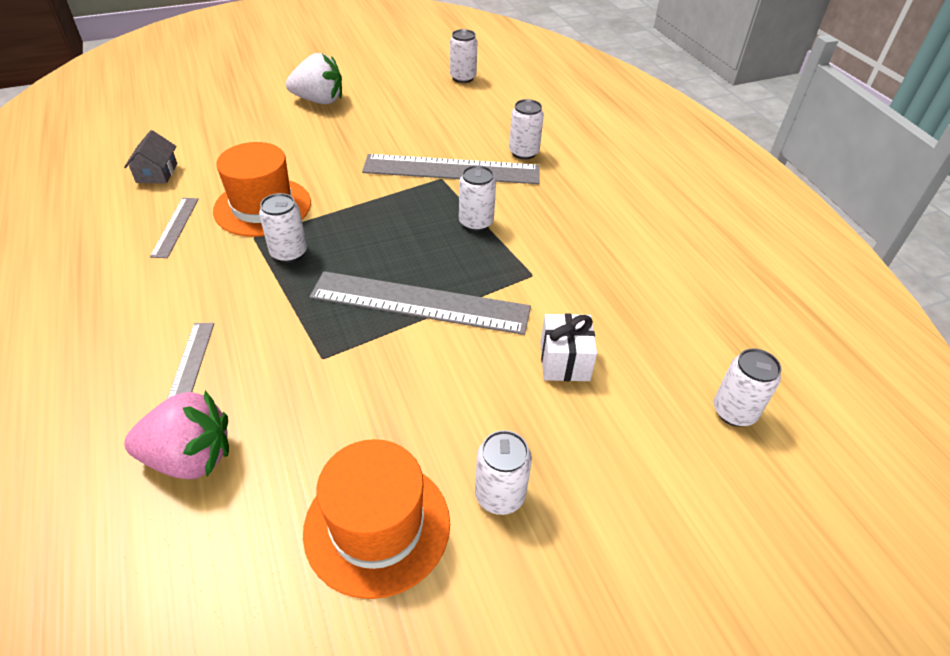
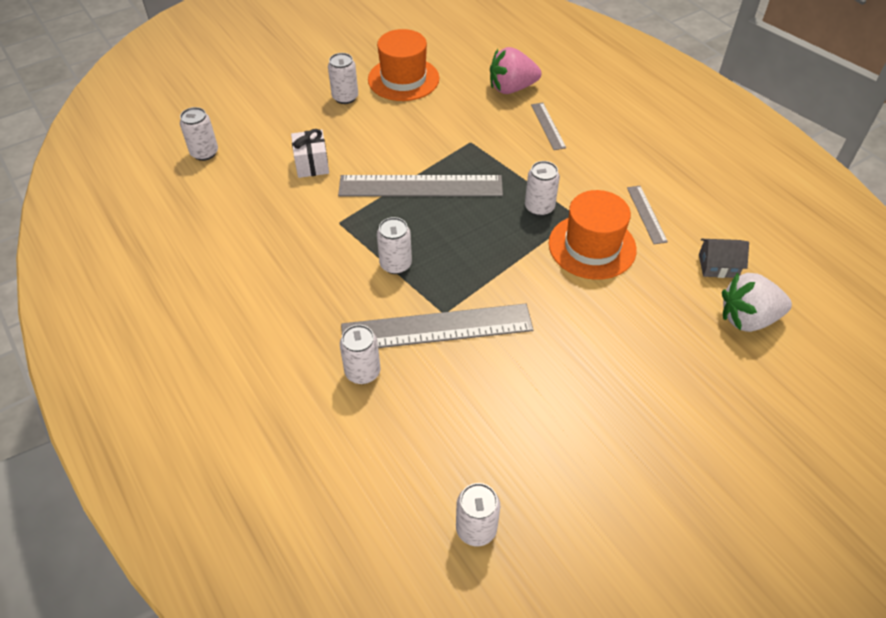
camera: 170 degrees right, 5 degrees up
grey house [124,130,177,184] -> grey house turned 75 degrees counterclockwise [699,239,749,278]
white strawberry [286,53,342,104] -> white strawberry moved to [722,272,792,332]

